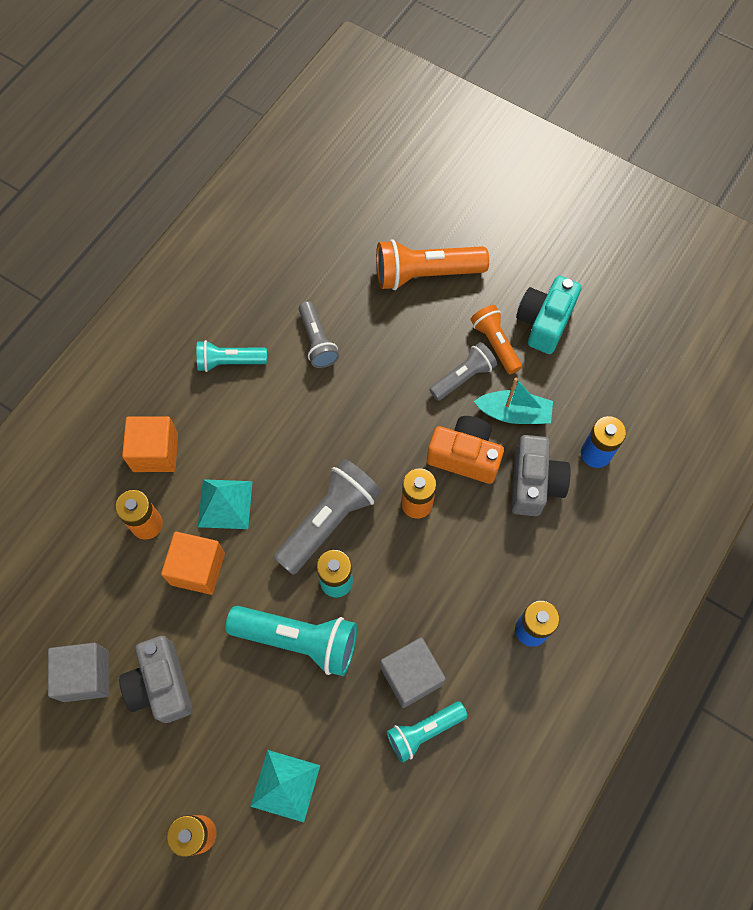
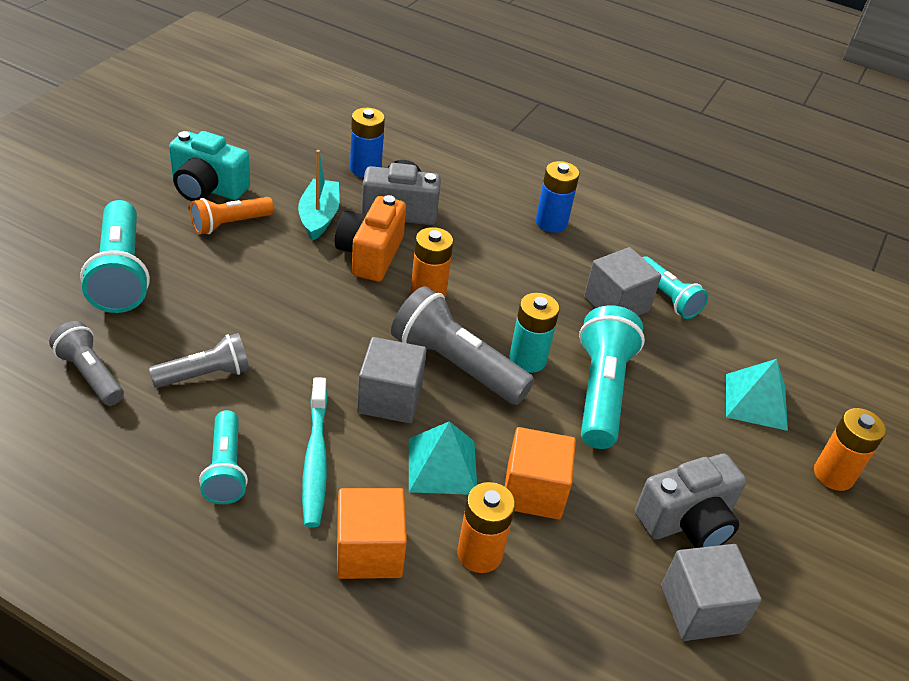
camera: 100 degrees left, 25 degrees down
orange flashlight [376,239,489,290] -> turquoise flashlight [80,200,150,313]
grey flashlight [429,342,497,401] -> grey flashlight moved to [49,321,124,406]
none -> turquoise toothbrush [302,377,328,527]
none -> grey cube [357,337,427,423]

